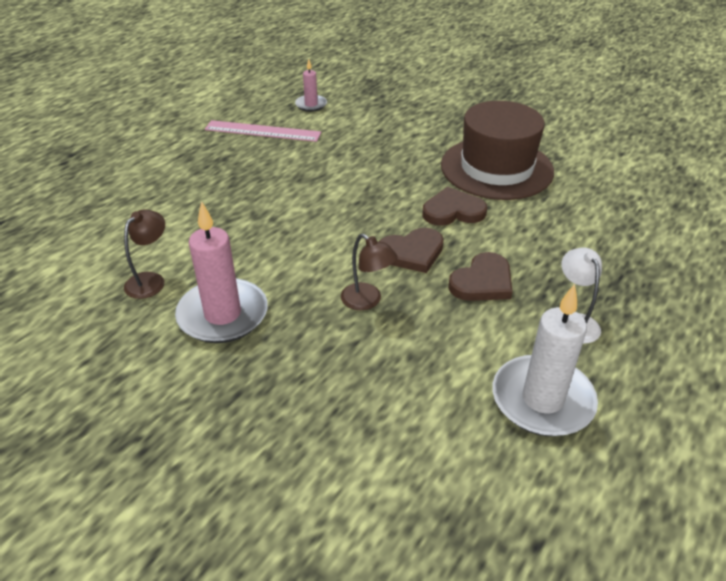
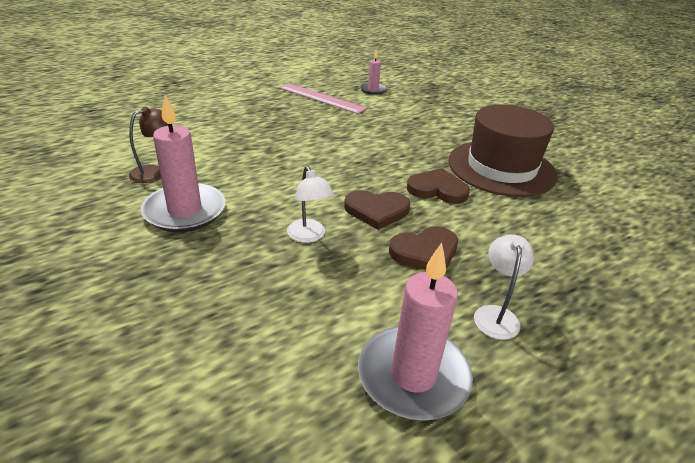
camera: 20 degrees right, 5 degrees down
brown lamp [341,234,398,310] -> white lamp [287,166,334,243]
white candle [492,284,598,436] -> pink candle [358,243,473,421]

